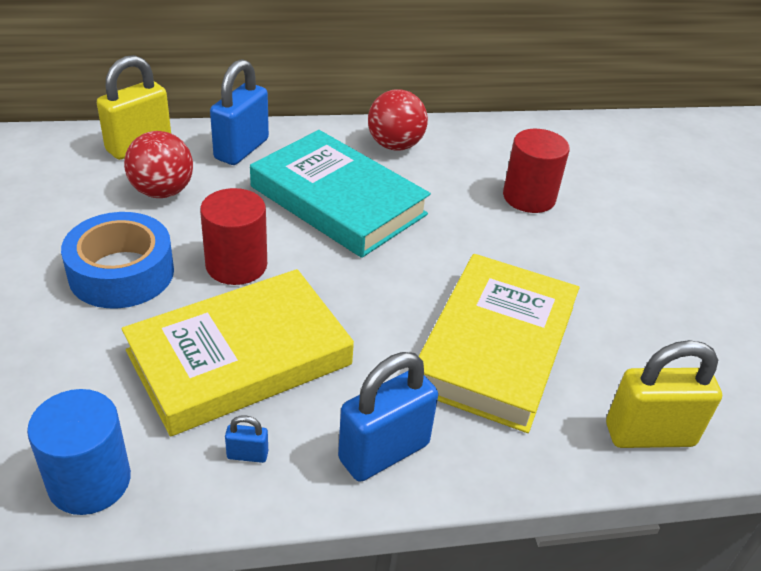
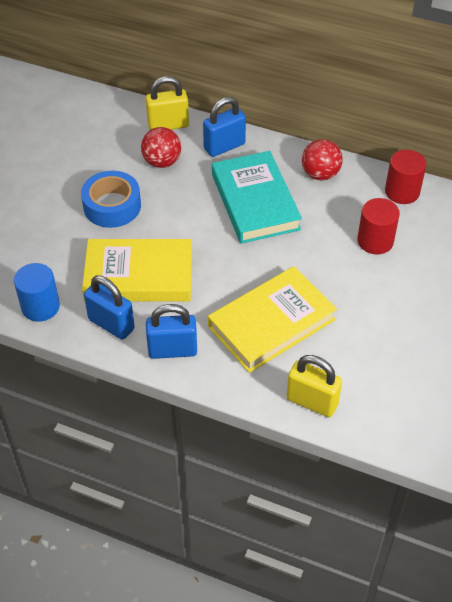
camera: 35 degrees right, 10 degrees up
red cylinder [200,188,267,285] -> red cylinder moved to [385,150,426,204]
blue padlock [225,415,268,463] -> blue padlock [84,276,135,340], size x2.34

